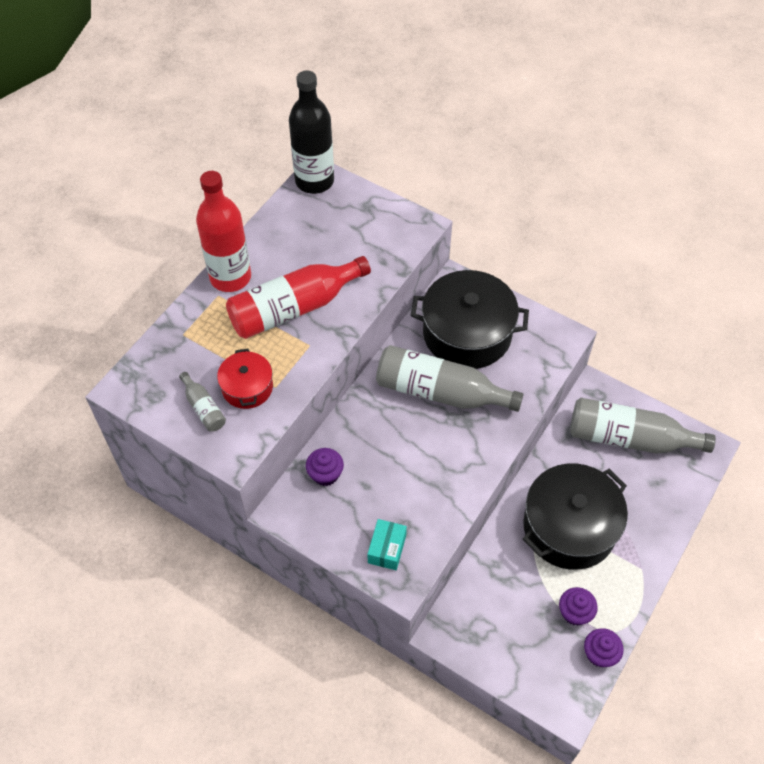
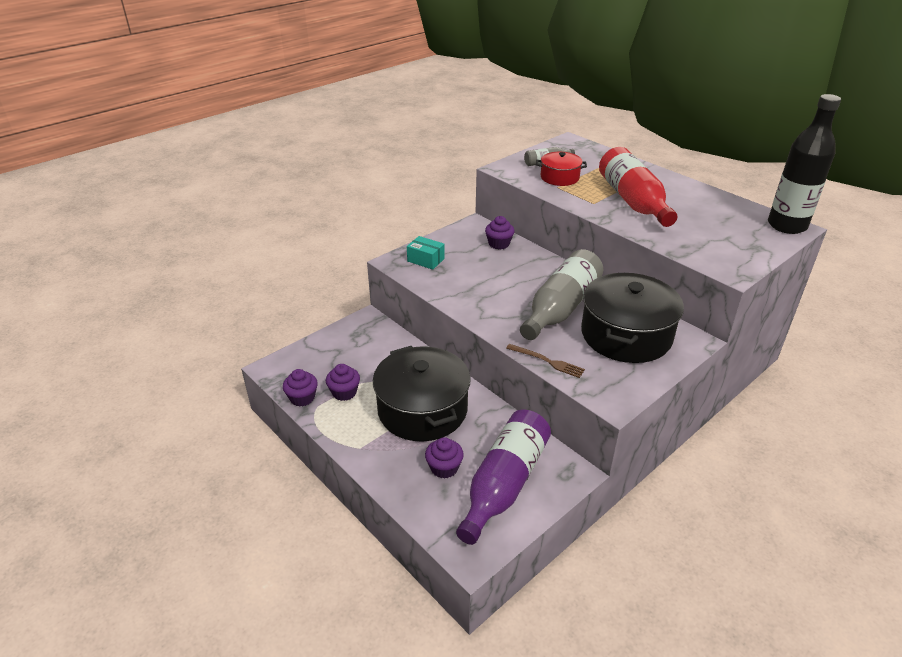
camera: 105 degrees right, 20 degrees down
red bottle [196,171,251,292] -> none
grey bottle [570,398,716,454] -> purple bottle [456,410,551,545]
none -> purple cupcake [425,437,464,479]
none -> brown fork [506,344,585,378]

